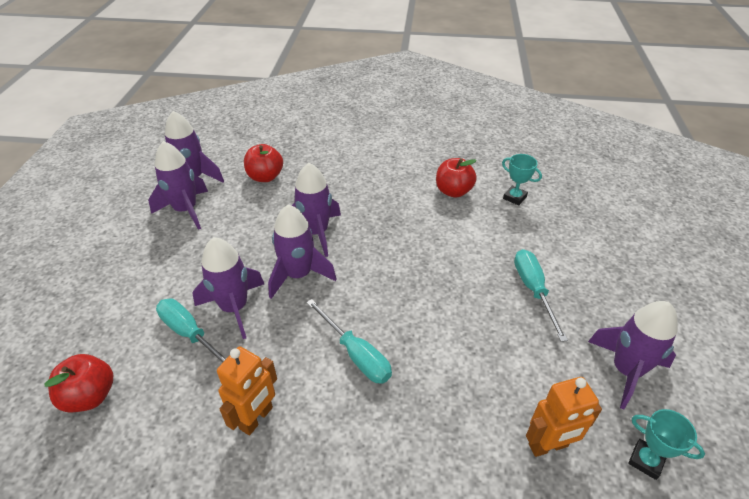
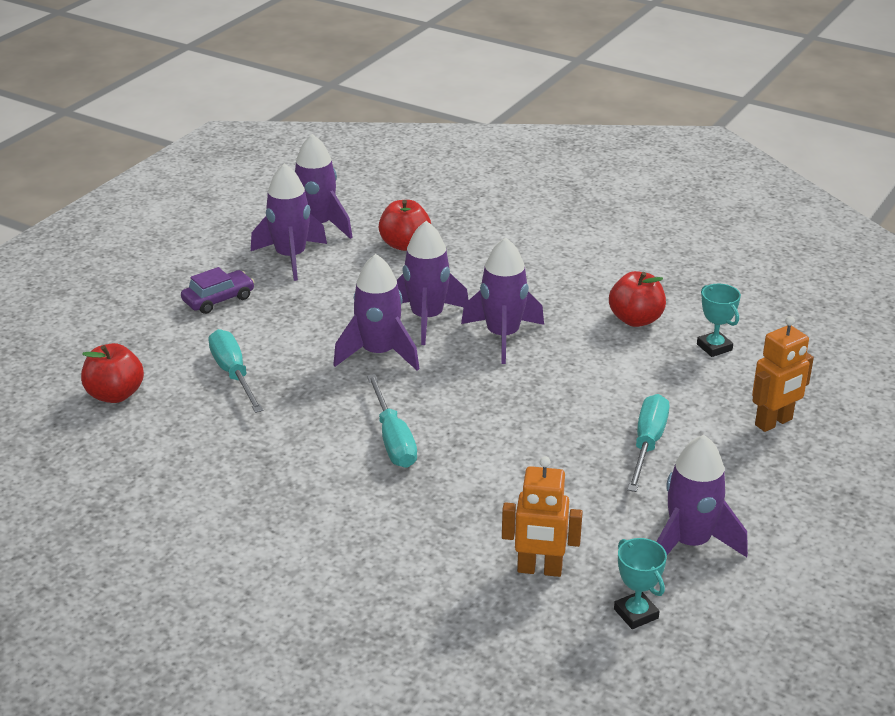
camera: 25 degrees right, 10 degrees down
purple rocket [193,237,264,339] -> purple rocket moved to [461,237,544,364]
orange robot [217,347,277,435] -> orange robot moved to [752,316,814,432]
none -> purple car [181,267,255,314]

